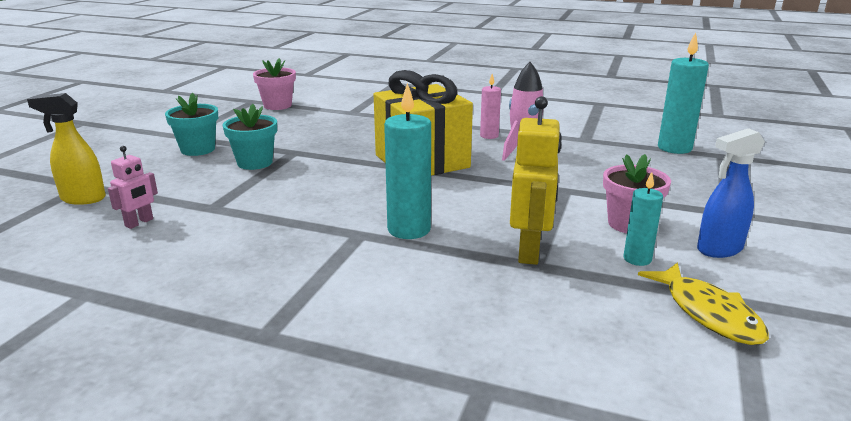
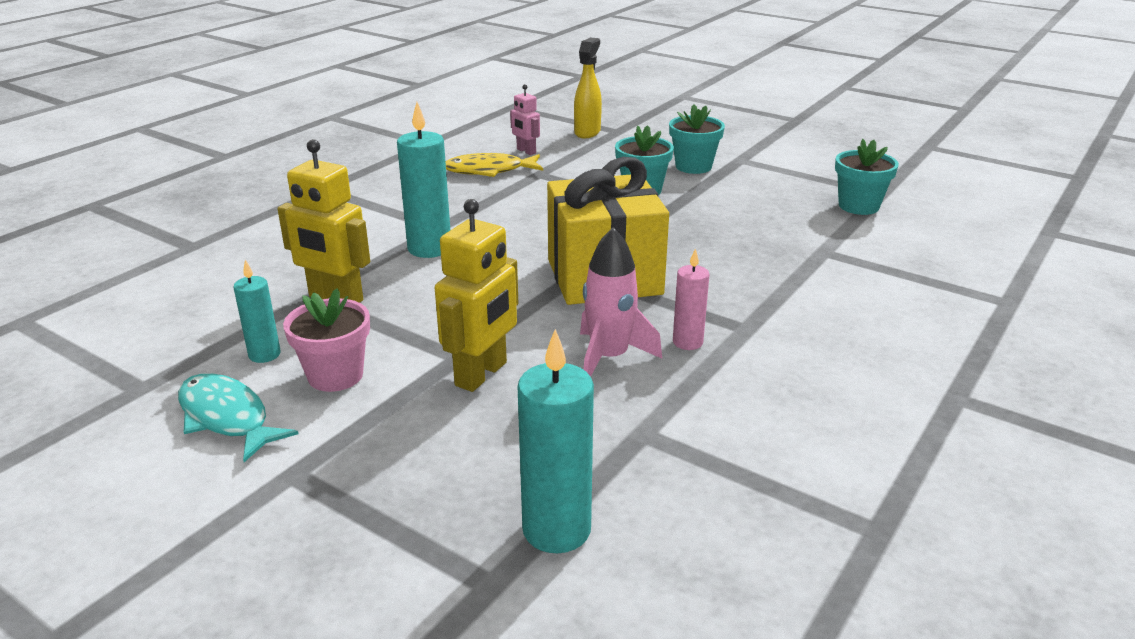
camera: 105 degrees right, 5 degrees up
pink flower pot [253,58,296,110] -> turquoise flower pot [835,139,899,215]
yellow fish [638,262,769,345] -> yellow fish moved to [446,153,543,177]
blue spray bottle [697,128,765,258] -> turquoise fish [178,373,298,462]
none -> yellow robot [435,199,518,392]

